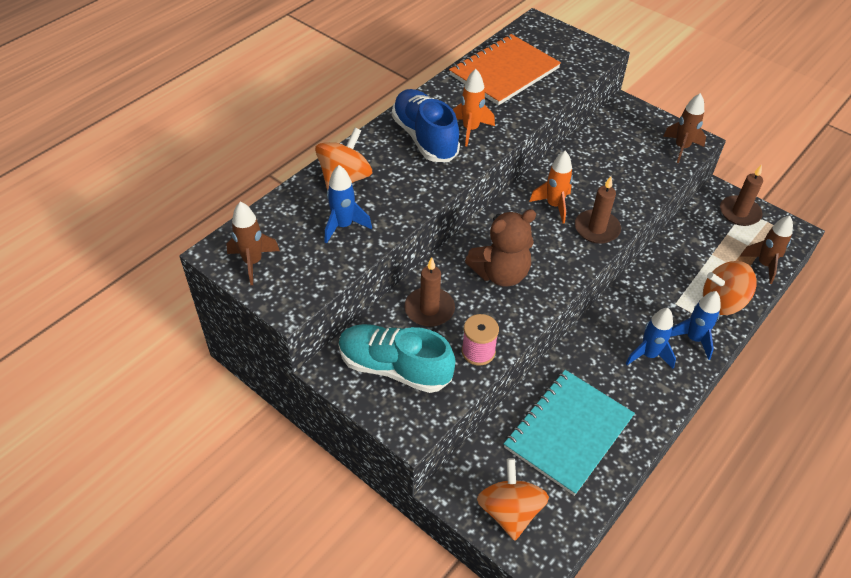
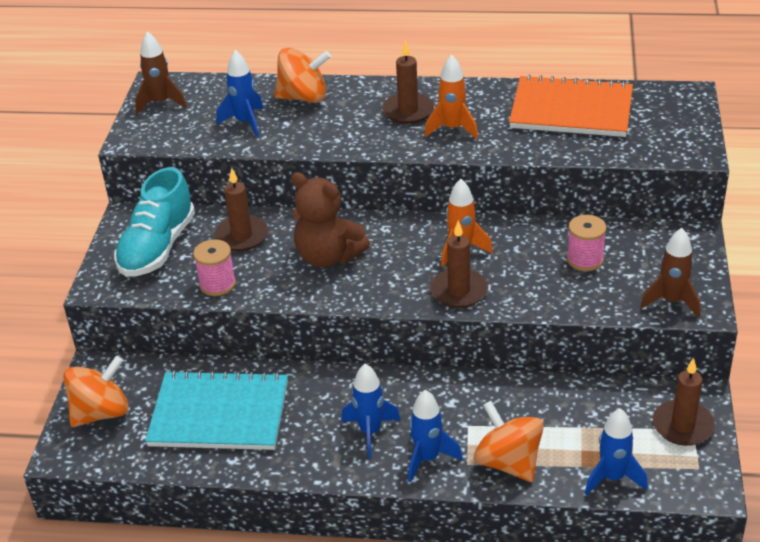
camera: 60 degrees right, 10 degrees down
turquoise shoe [338,324,455,393] -> turquoise shoe turned 150 degrees counterclockwise [114,167,195,277]
blue shoe [392,89,460,162] -> brown candle [382,40,434,124]
brown rocket [740,216,793,284] -> blue rocket [585,408,648,495]
none -> pink spool [567,215,607,271]

